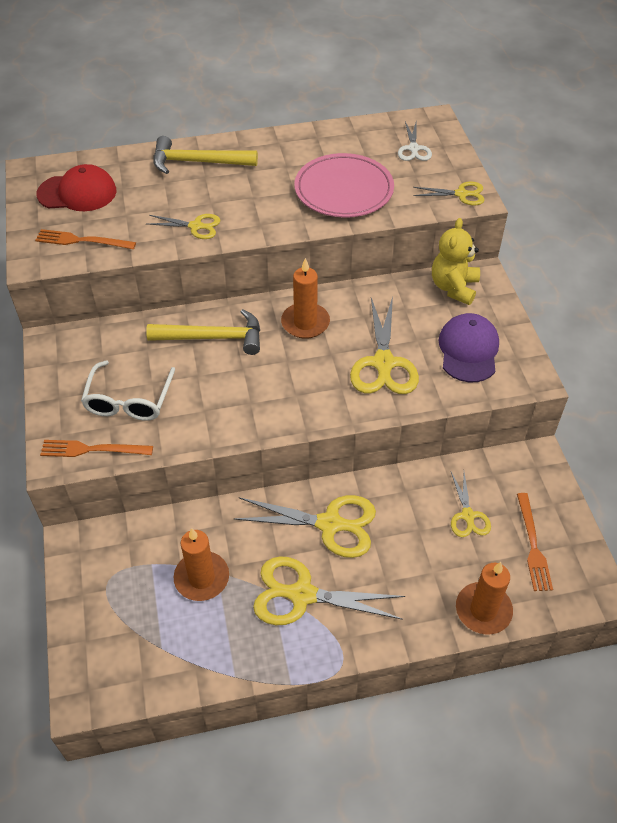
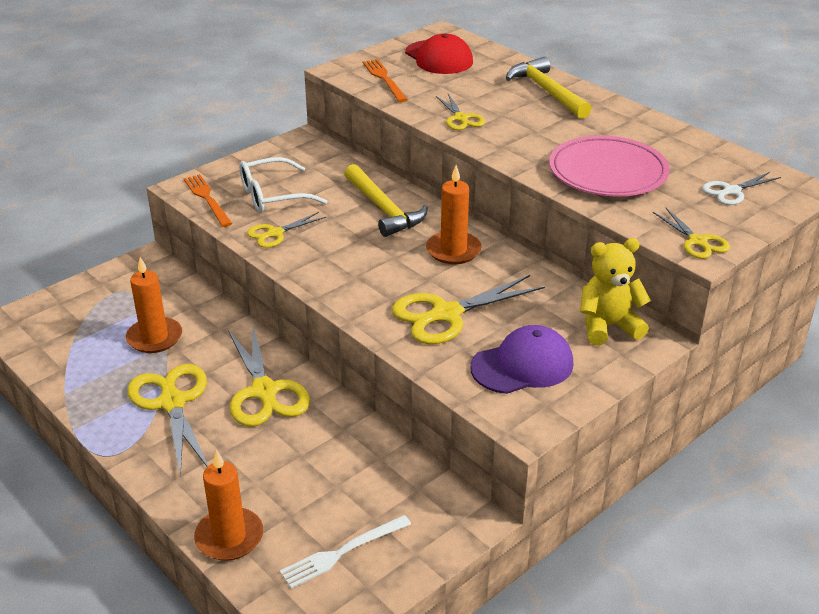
camera: 60 degrees right, 15 degrees down
yellow scissors [451,472,491,537] -> yellow scissors moved to [247,212,326,248]
orange fork [517,493,553,591] -> white fork [280,515,411,588]

